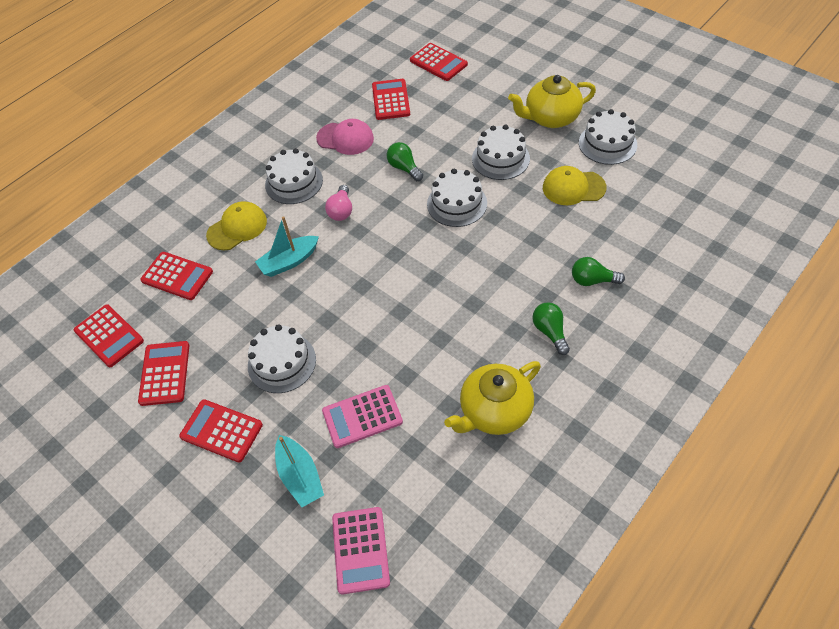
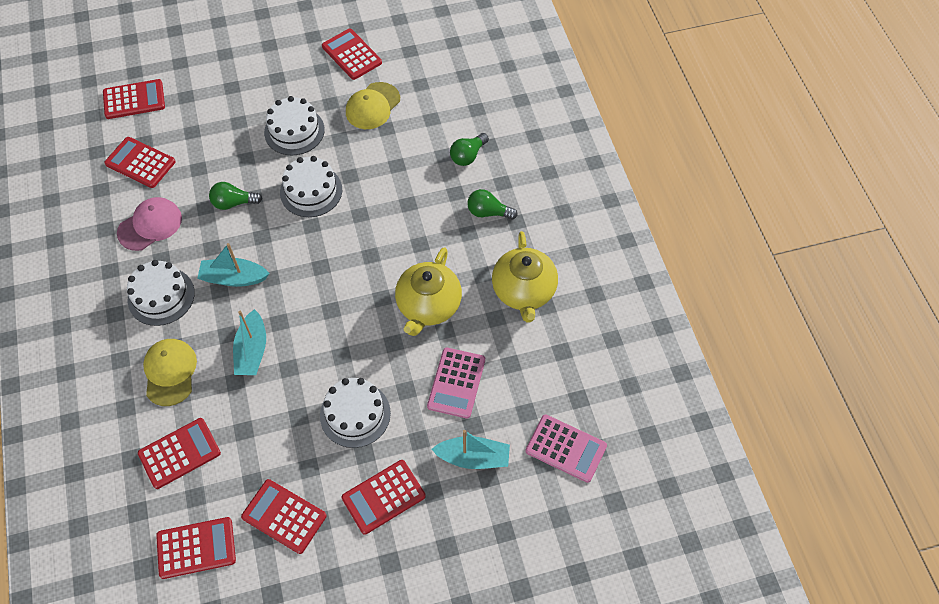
camera: 60 degrees left, 5 degrees up
pink light bulb [325,185,352,221] -> turquoise boat [197,243,269,287]
yellow teapot [508,75,596,128] -> yellow teapot moved to [395,247,462,336]
white cake [579,109,637,165] -> red calculator [322,29,382,80]

